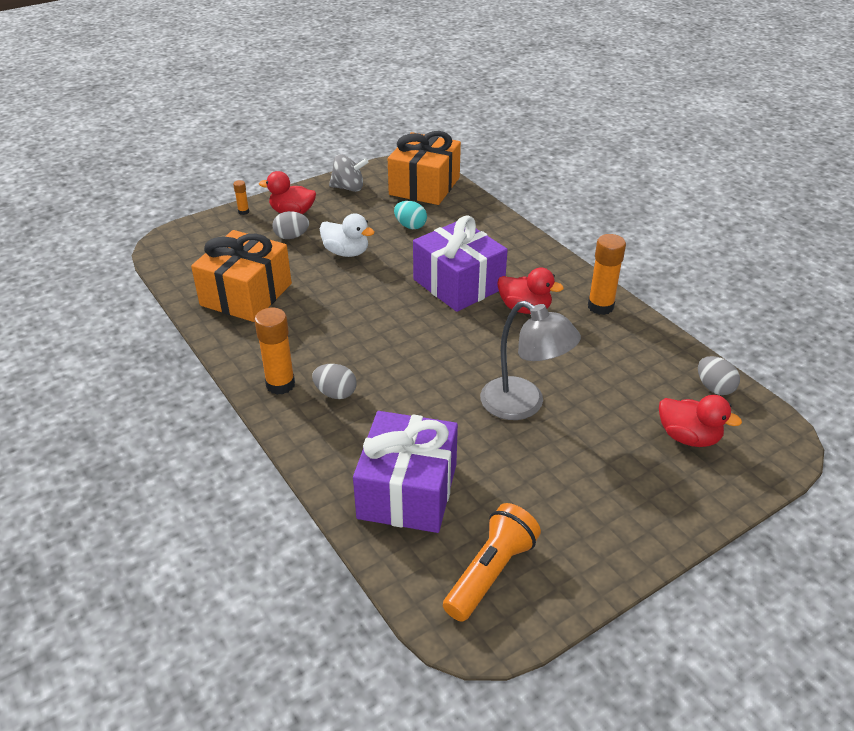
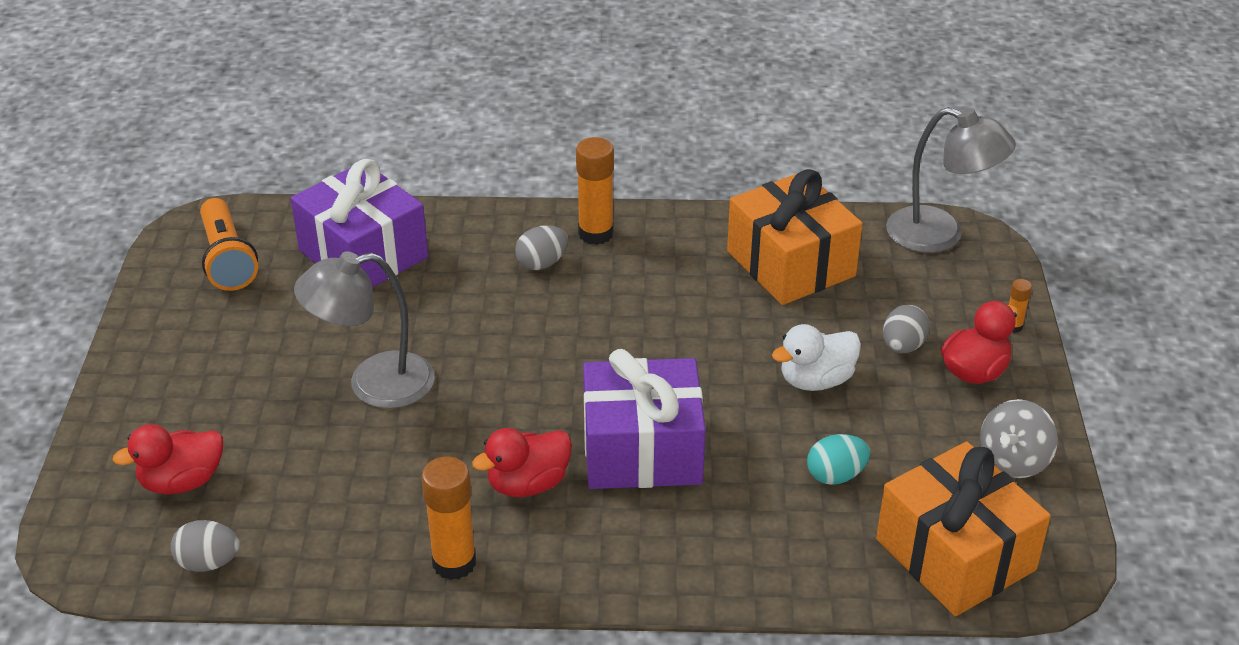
camera: 125 degrees right, 0 degrees up
none -> grey lamp [886,107,1016,253]

